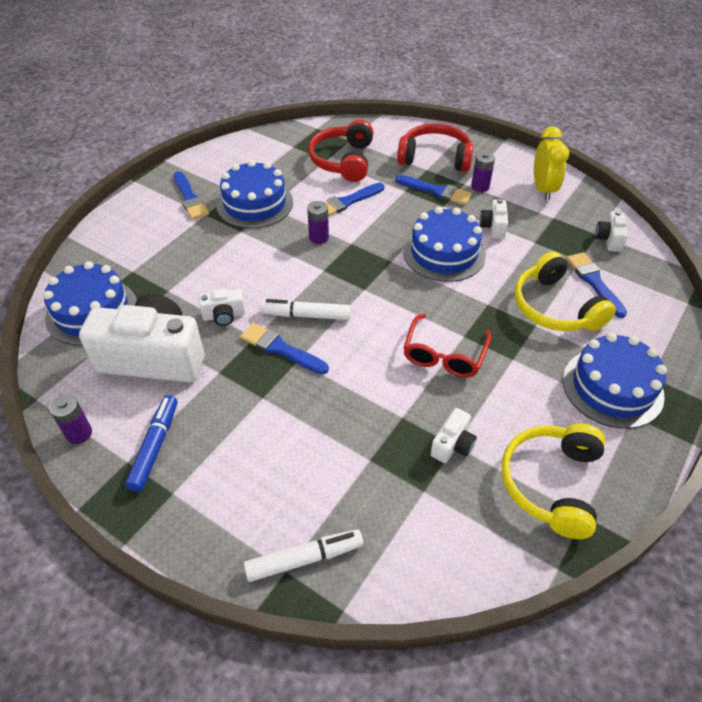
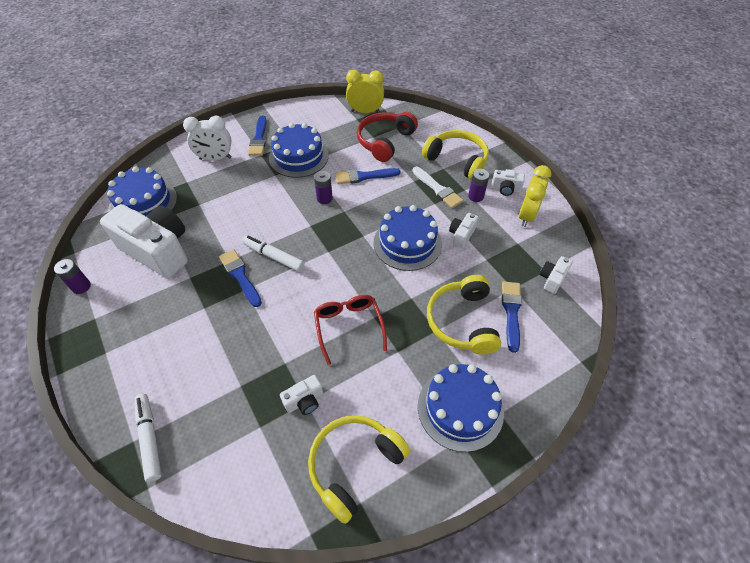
camera: 25 degrees right, 5 degrees up
blue marker [125,395,177,492] -> none
white camera [199,289,245,326] -> white camera moved to [491,169,525,196]
white marker [244,530,363,582] -> white marker turned 120 degrees counterclockwise [134,394,162,482]
blue brush [395,175,472,205] -> white brush [412,167,463,208]
red headphones [397,123,473,172] -> yellow headphones [422,130,489,180]
red glasses [403,314,491,378] -> red glasses turned 120 degrees clockwise [314,295,387,365]
none -> white clock [183,116,232,161]
none -> yellow clock [346,70,384,113]

